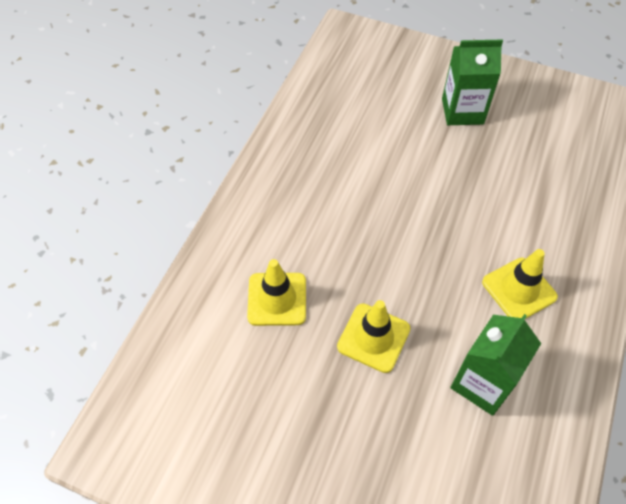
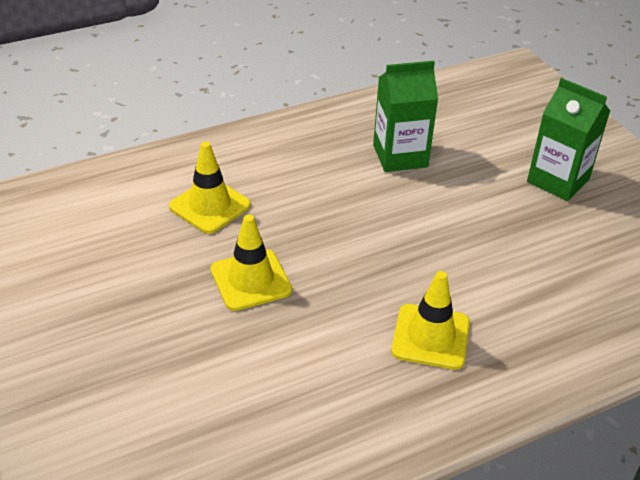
camera: 40 degrees right, 15 degrees down
green carton [450,314,541,416] -> green carton moved to [373,61,438,172]

